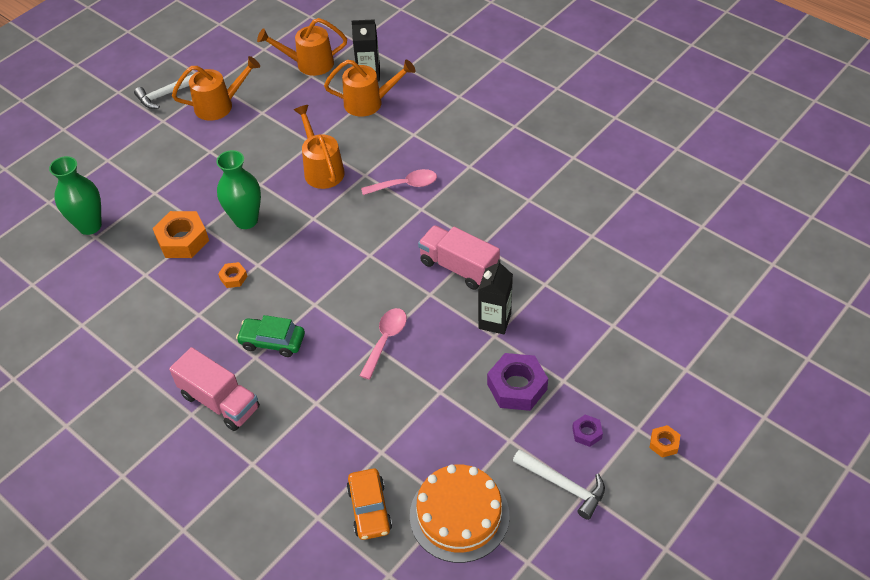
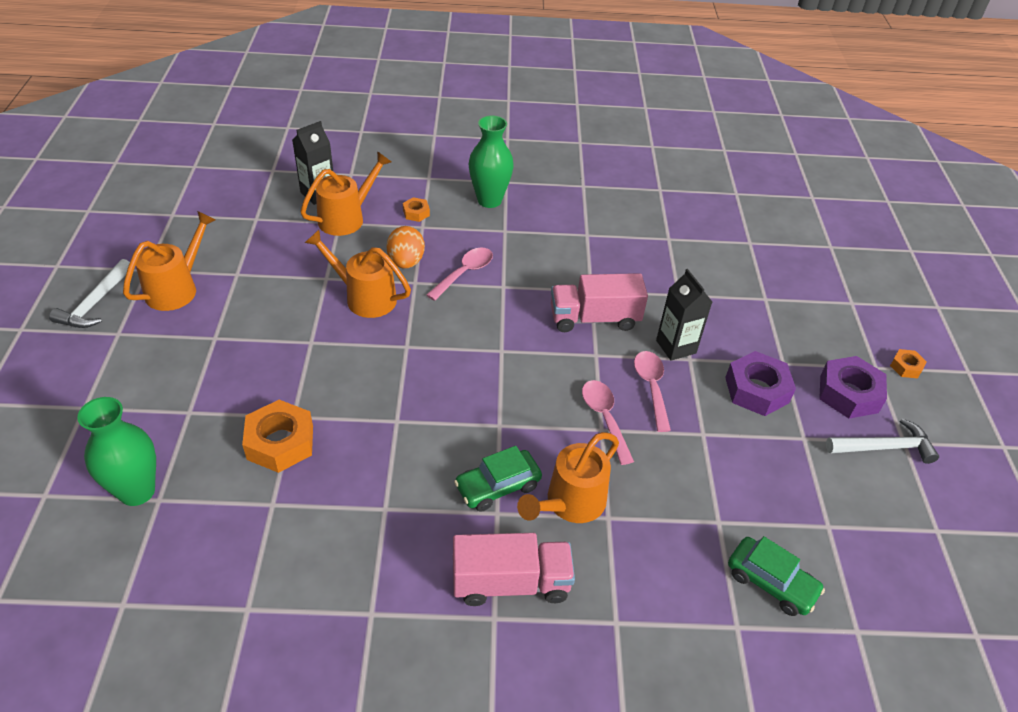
camera: 45 degrees left, 5 degrees down
green vase [216,150,261,229] -> green vase moved to [468,115,514,208]
orange nut [218,262,248,288] -> orange nut moved to [403,197,430,222]
orange watering can [257,18,347,76] -> orange watering can moved to [517,432,619,523]
orange car [346,469,392,540] -> green car [728,536,825,616]
orange cake [410,465,509,563] -> none
purple nut [572,414,603,447] -> purple nut [819,356,887,419], size x1.99
none -> orange egg [386,226,425,269]
none -> pink spoon [634,351,671,432]

